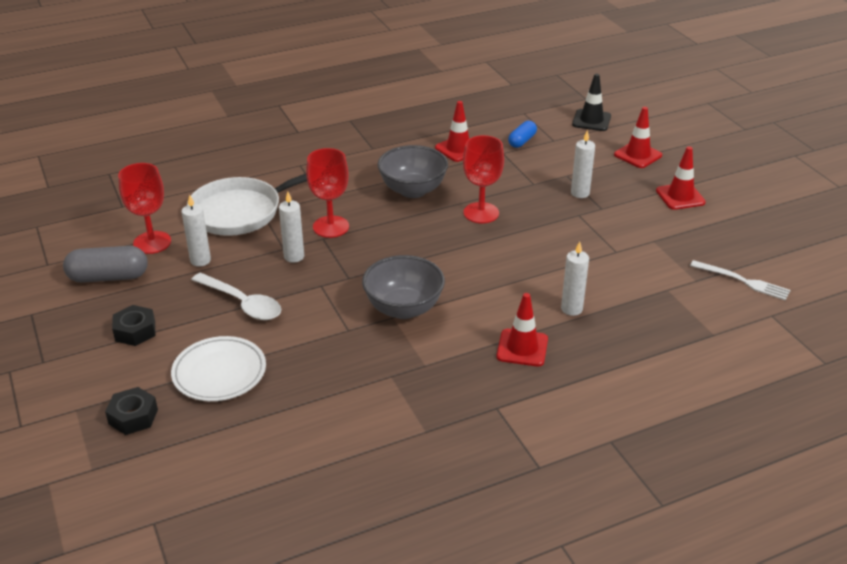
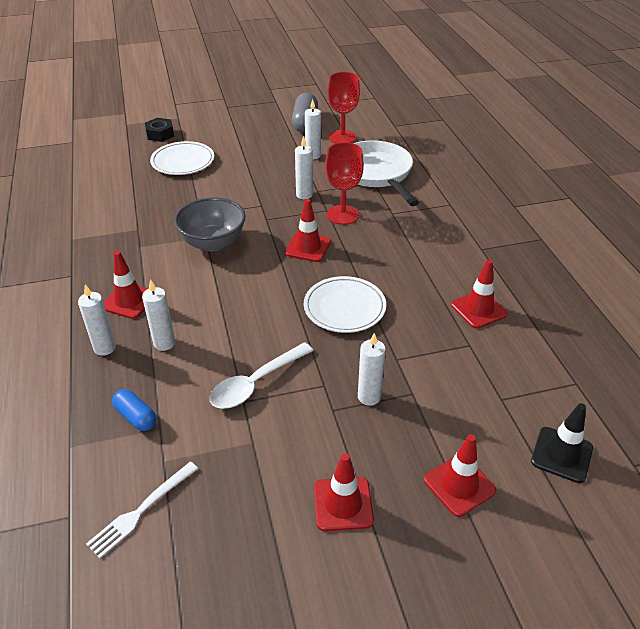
camera: 100 degrees right, 5 degrees up
black nut [112,305,155,346] -> none
white spoon [191,272,281,320] -> white spoon moved to [210,342,313,409]
grey bowl [377,145,448,198] -> none
red goblet [463,135,504,223] -> white plate [304,276,386,333]
blue capsule [508,121,537,148] -> blue capsule moved to [112,389,156,431]
none -> white candle [78,284,116,356]
none -> red traffic cone [285,199,331,262]

